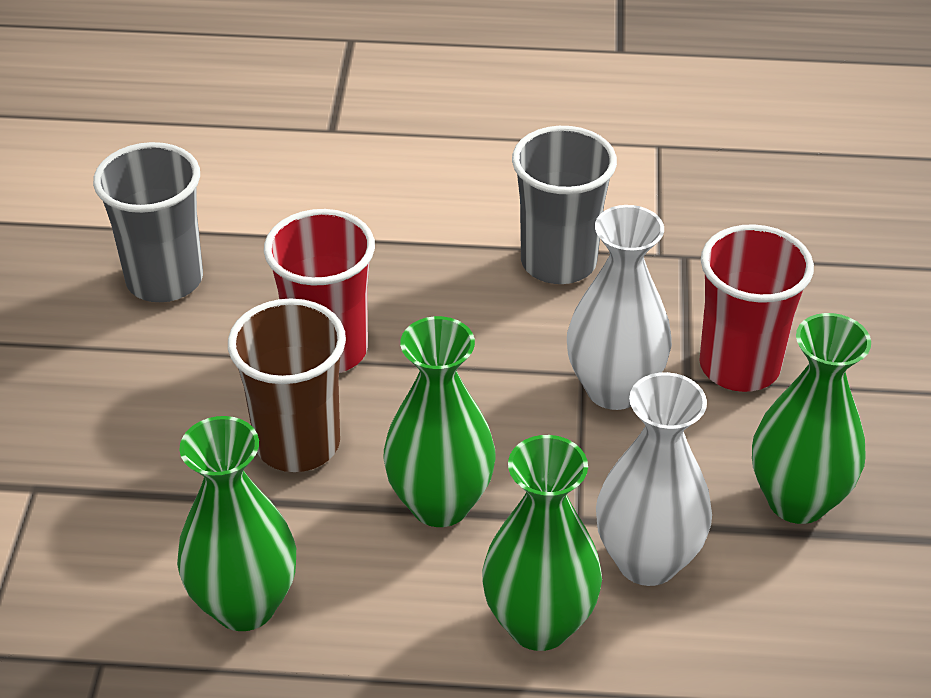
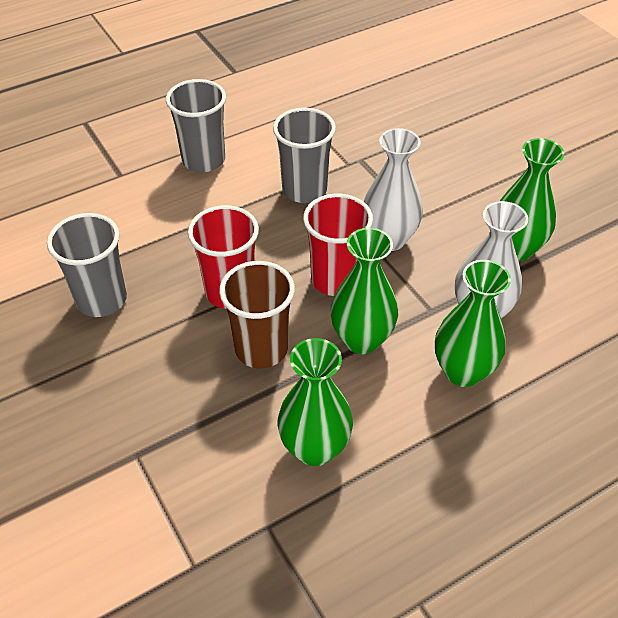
camera: 35 degrees left, 5 degrees up
red cup [699,224,814,392] -> red cup moved to [303,194,373,296]
none -> grey cup [166,79,226,172]

